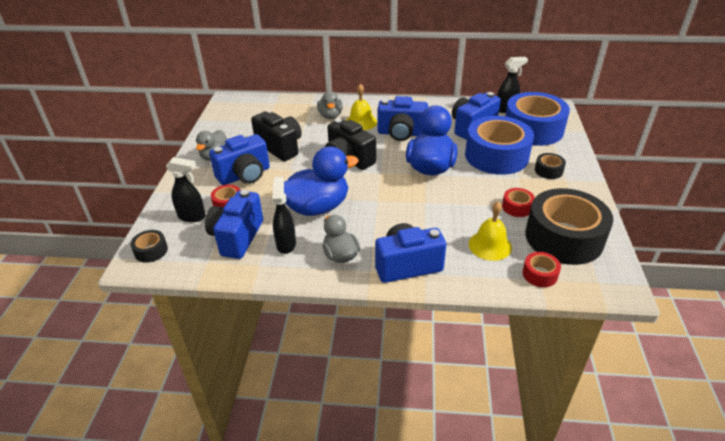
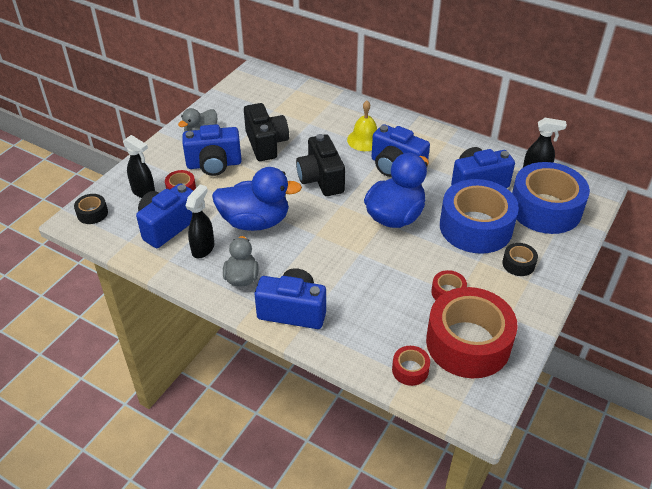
camera: 25 degrees right, 5 degrees up
grey duck [317,91,343,119] -> none
yellow bell [469,202,512,261] -> none
black tape [525,188,613,265] -> red tape [426,287,518,378]

